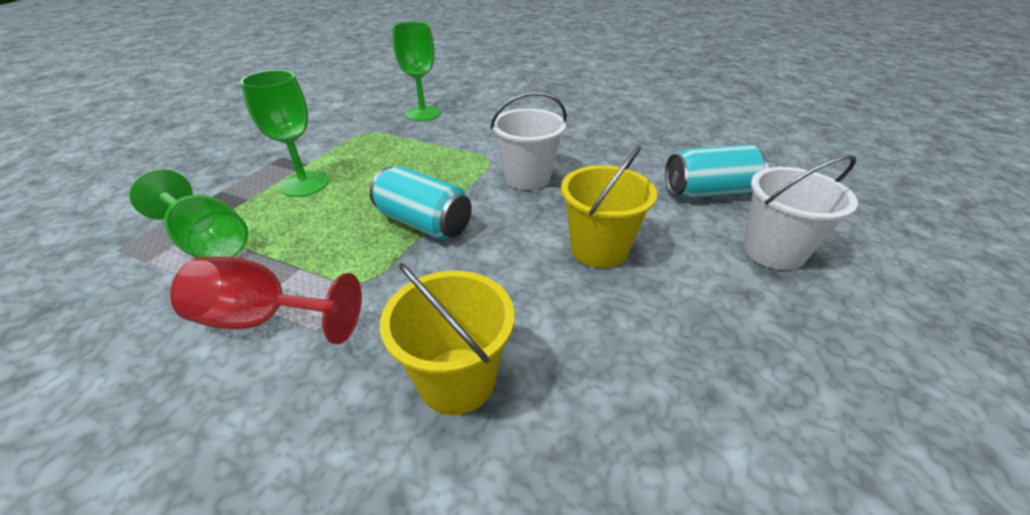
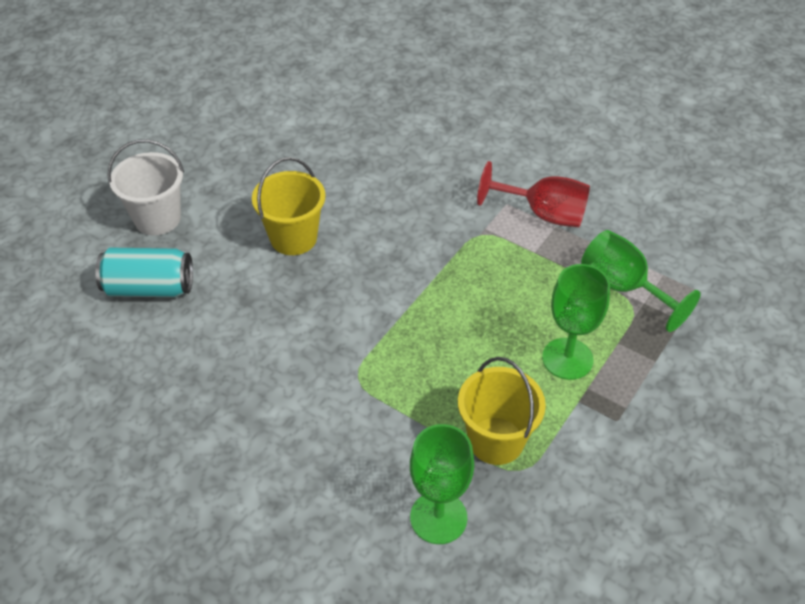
camera: 170 degrees left, 10 degrees up
turquoise can [370,166,472,240] -> none
yellow bucket [380,263,514,415] -> yellow bucket moved to [458,357,546,465]
white bucket [490,92,567,190] -> none

